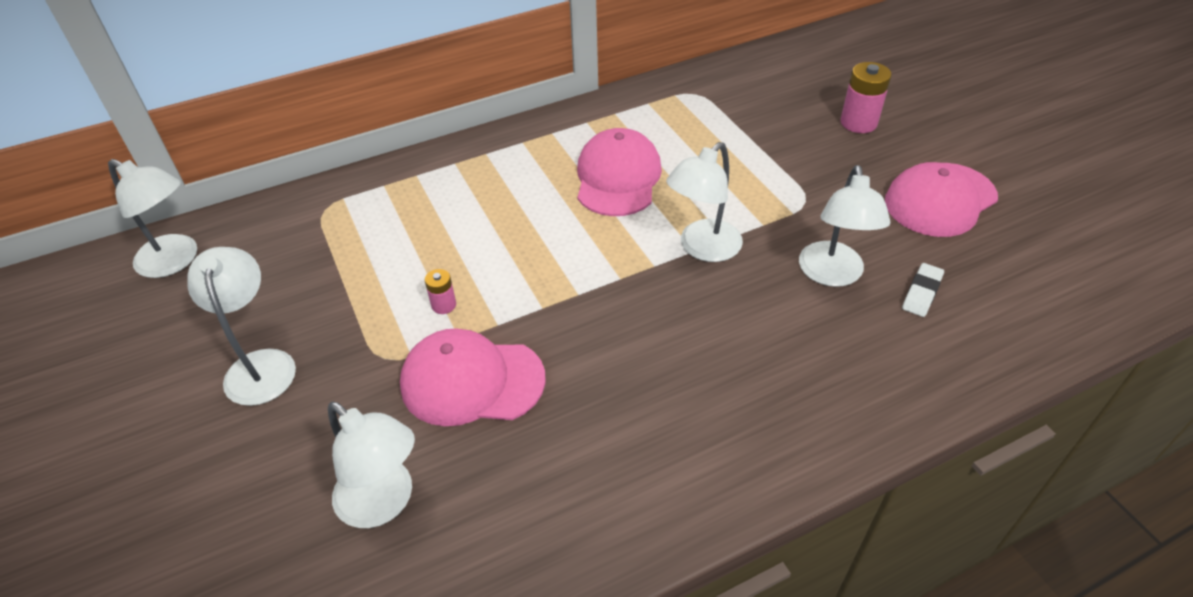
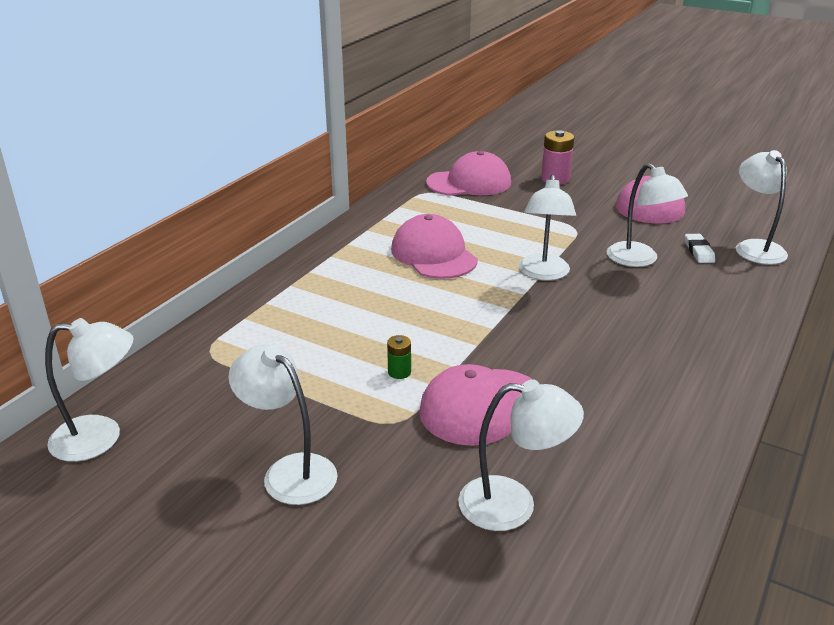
camera: 35 degrees left, 15 degrees down
pink battery [425,269,456,314] -> green battery [387,335,411,379]
none -> pink cap [426,151,511,196]
none -> white lamp [736,150,788,265]

